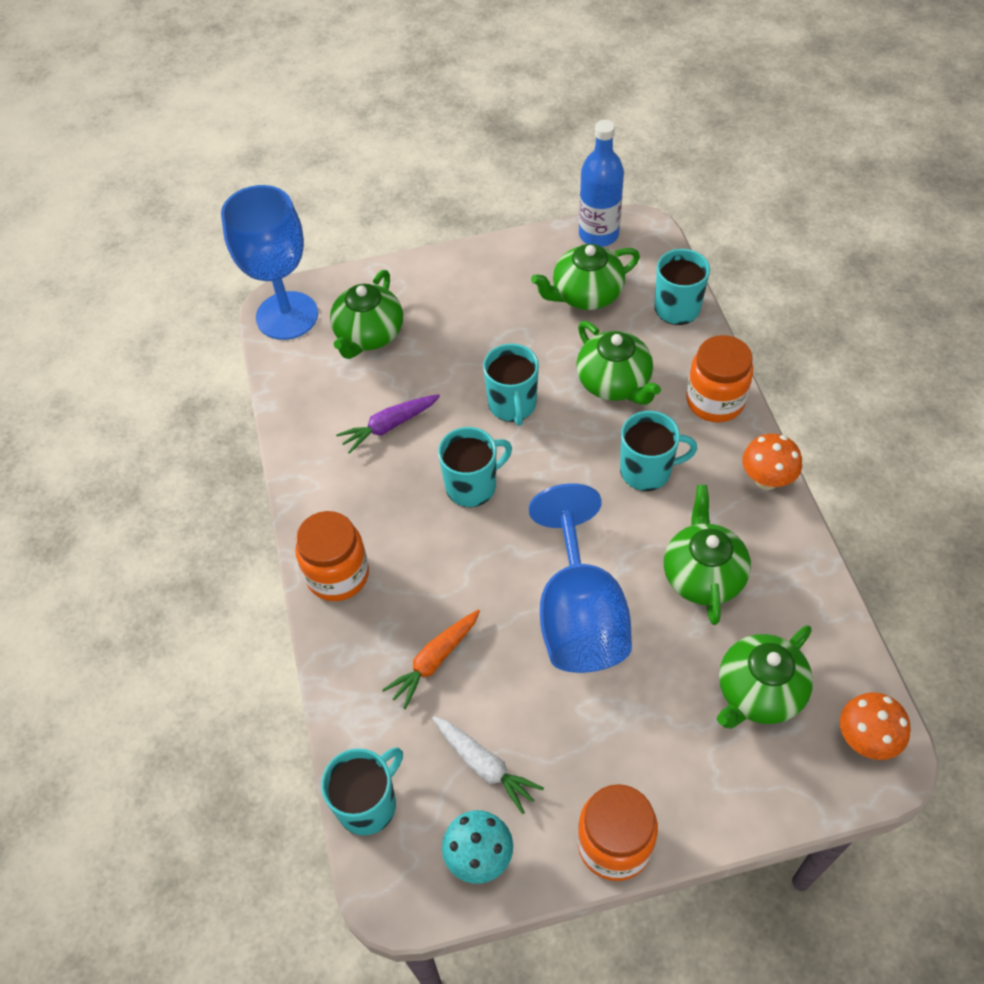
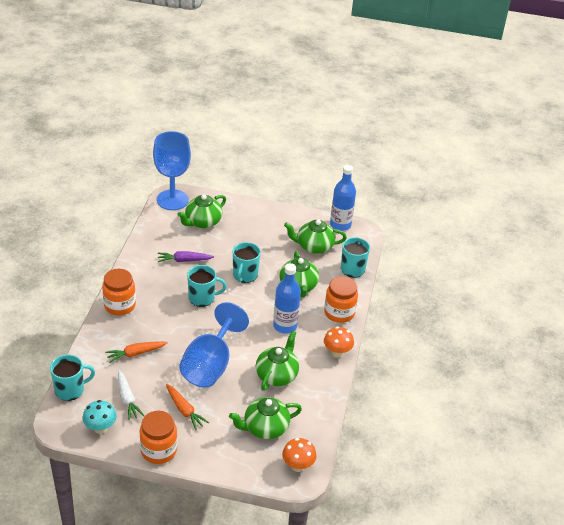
camera: 20 degrees right, 15 degrees down
turquoise mug [620,411,697,491] -> blue bottle [273,263,301,334]
none -> orange carrot [166,384,209,430]

